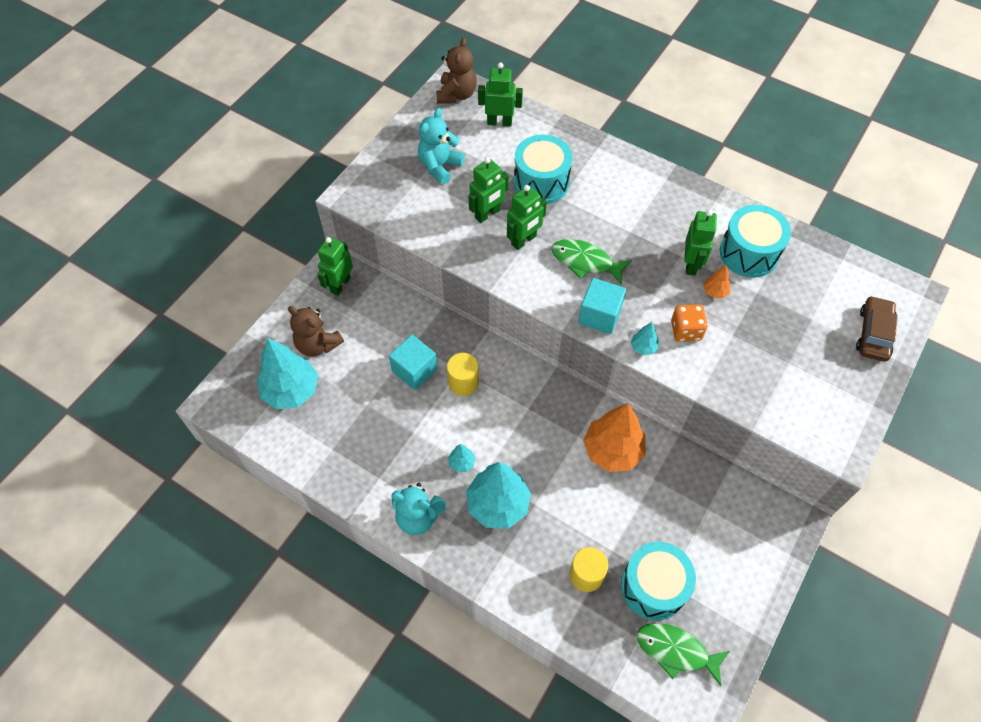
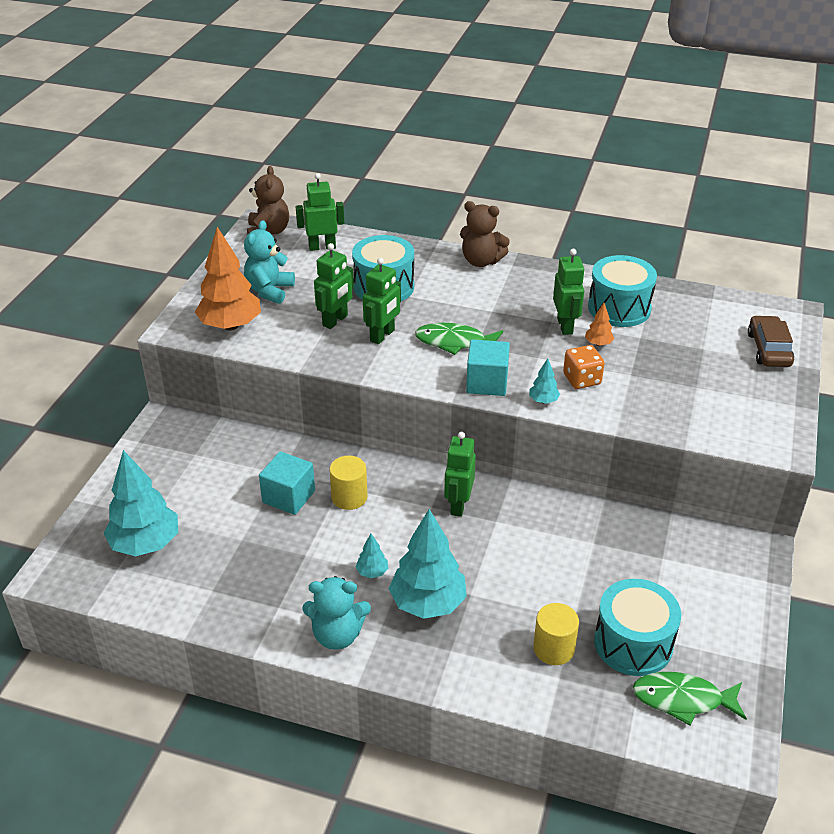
camera: 15 degrees left, 20 degrees down
brown teddy bear [288,306,344,357] -> brown teddy bear moved to [460,201,510,267]
green robot [317,237,353,296] -> green robot moved to [444,432,476,517]
orange tree [583,403,646,472] -> orange tree moved to [195,227,261,331]

